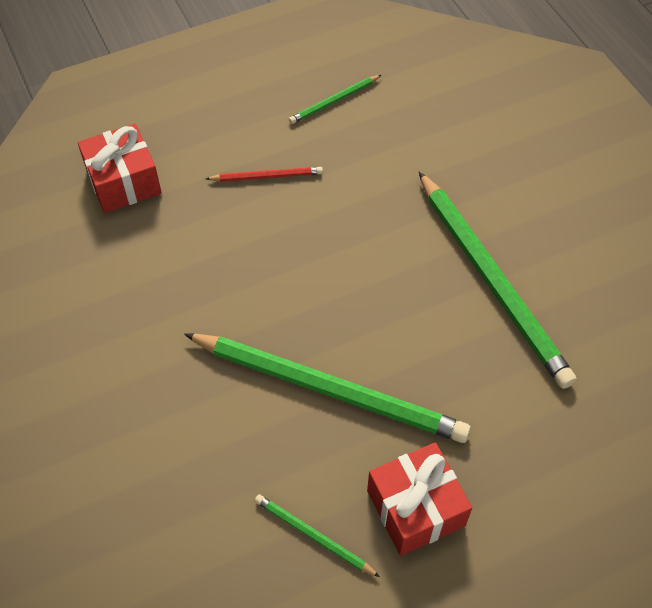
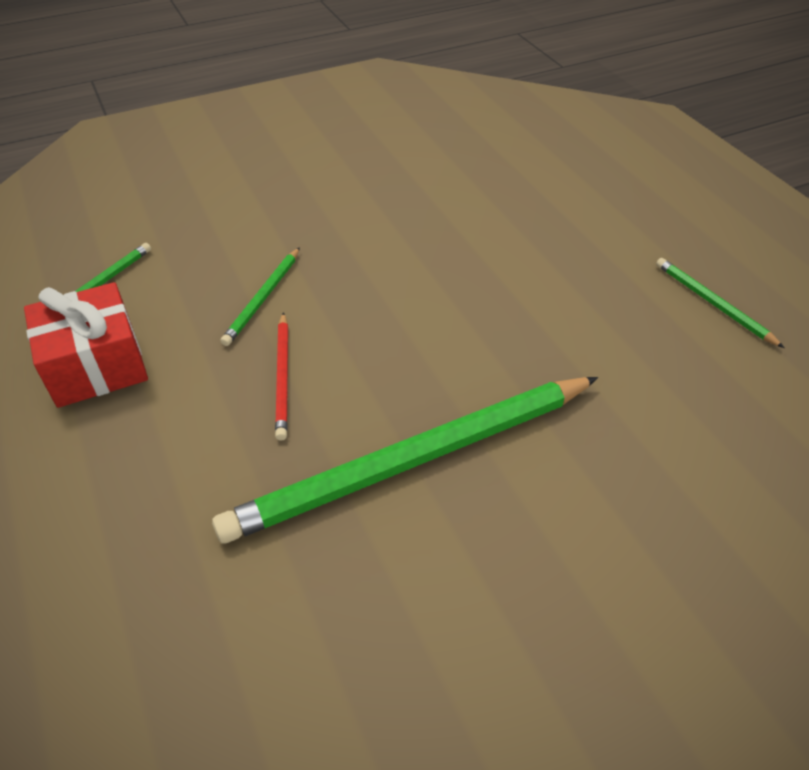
camera: 90 degrees right, 10 degrees down
red gift [78,124,162,213] -> none
green pencil [184,333,471,443] -> green pencil [220,247,300,346], size x0.44
red pencil [206,167,323,182] -> red pencil moved to [275,312,288,441]

